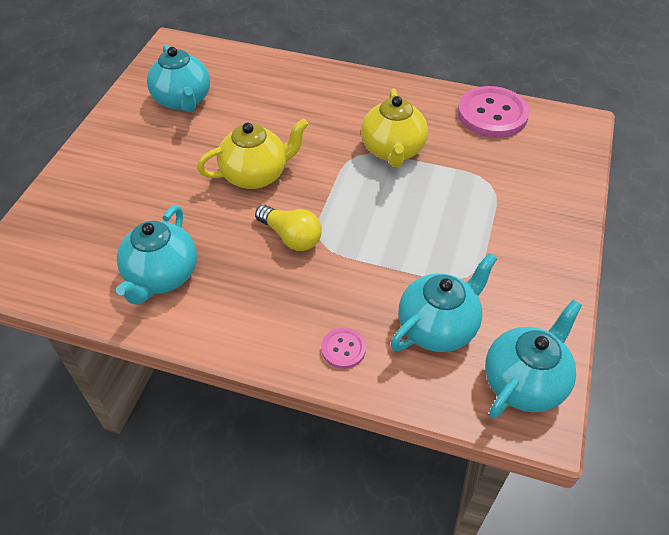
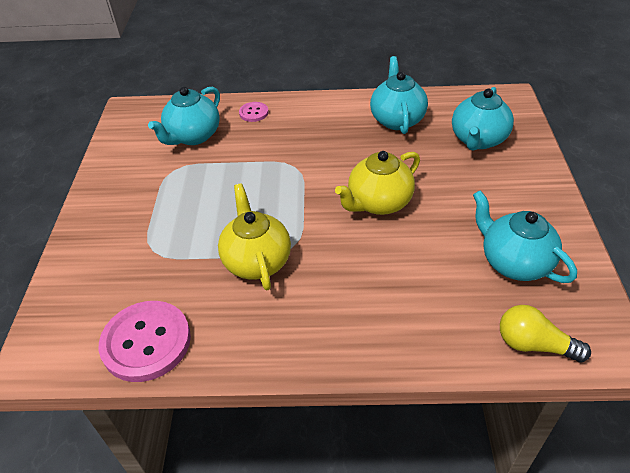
camera: 165 degrees right, 5 degrees down
yellow light bulb [255,205,322,251] -> yellow light bulb moved to [500,305,591,363]
turquoise teapot [485,300,582,418] -> turquoise teapot moved to [452,87,514,151]

